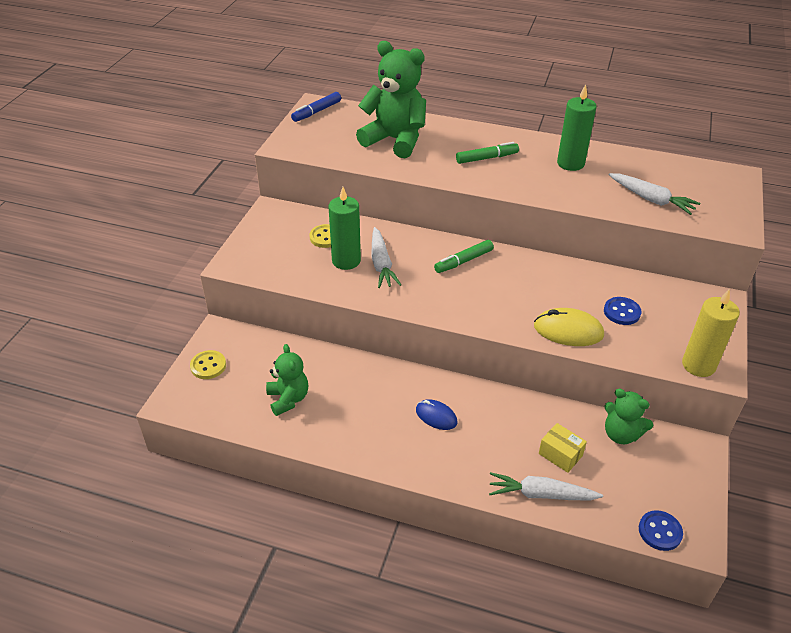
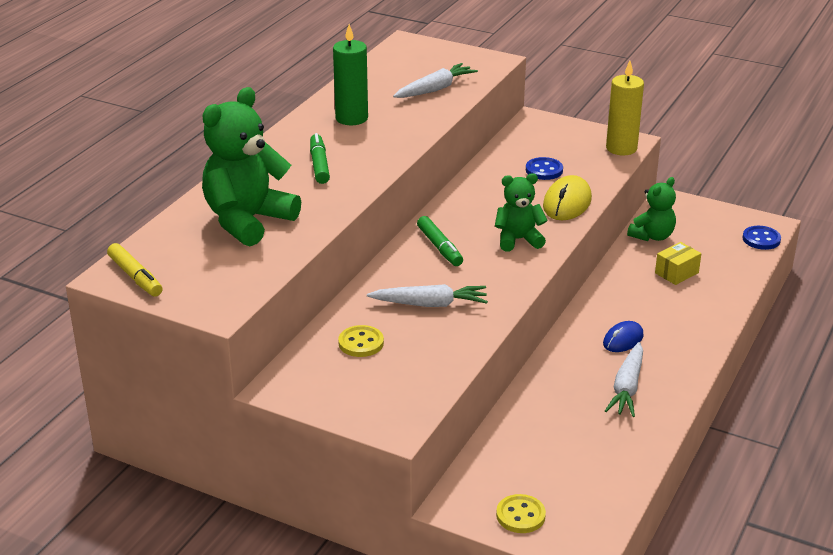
camera: 80 degrees left, 10 degrees down
green teddy bear [266,344,308,416] -> green teddy bear moved to [495,173,548,252]
blue marker [291,92,341,122] -> yellow marker [107,243,163,297]
green candle [328,187,361,270] -> none
white carrot [489,472,603,501] -> white carrot moved to [605,342,643,417]

